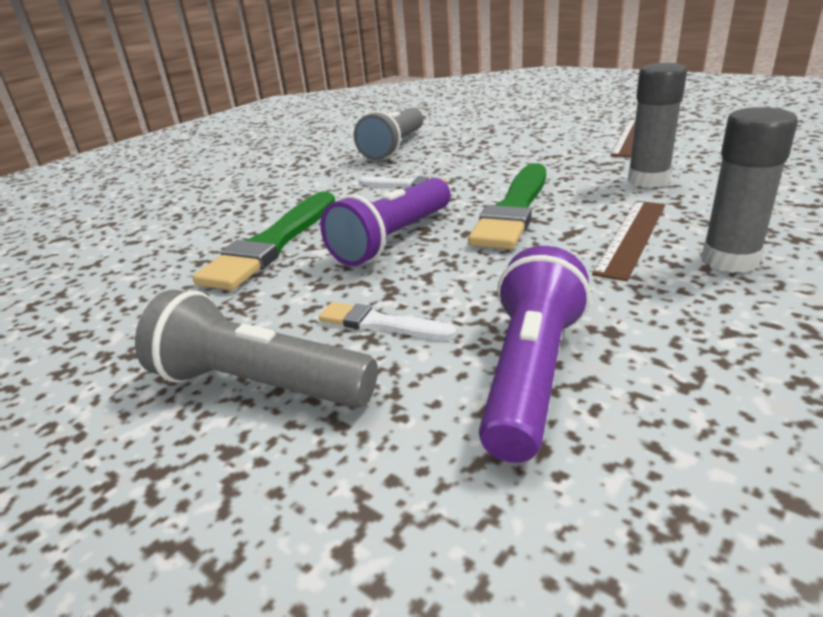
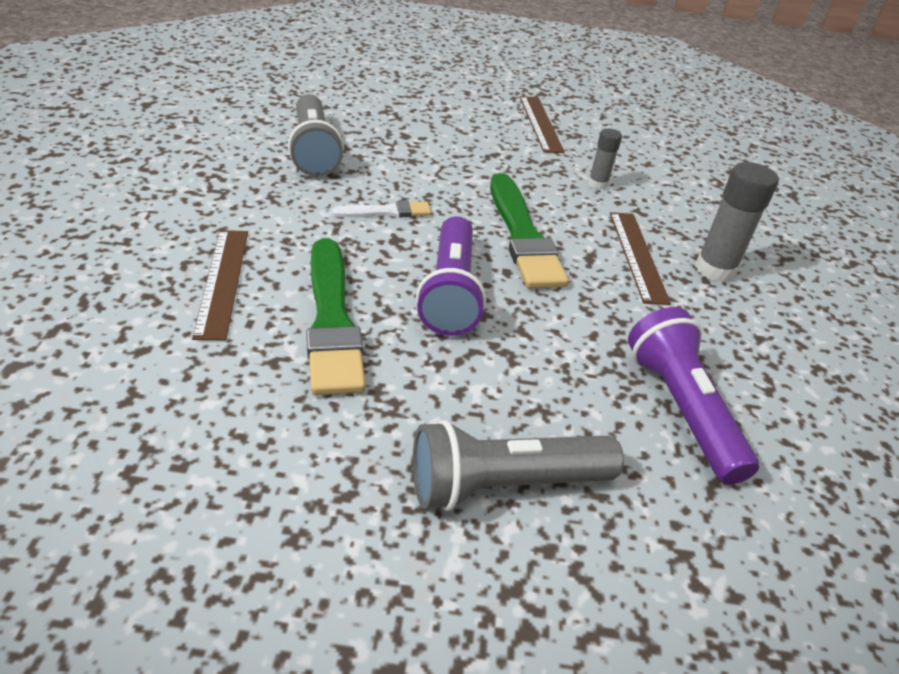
camera: 40 degrees left, 10 degrees up
white brush [319,302,456,340] -> none
grey glue stick [628,63,687,188] -> grey glue stick [588,128,622,189], size x0.58
none -> brown ruler [192,230,248,340]

